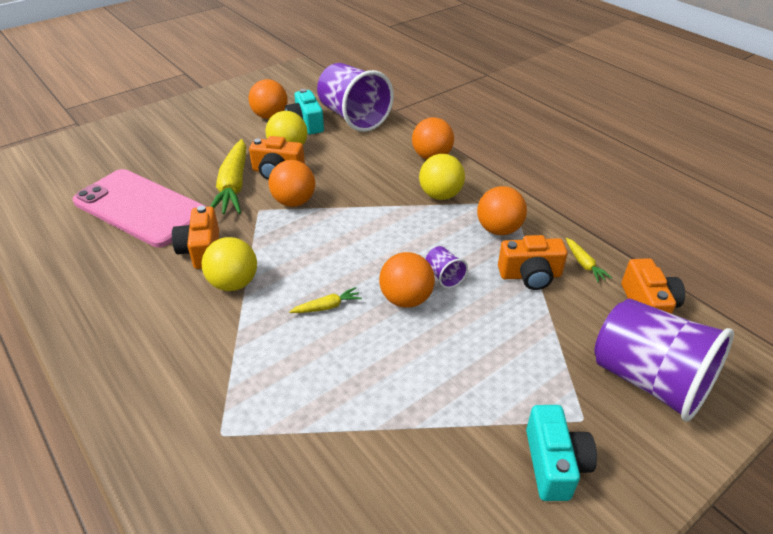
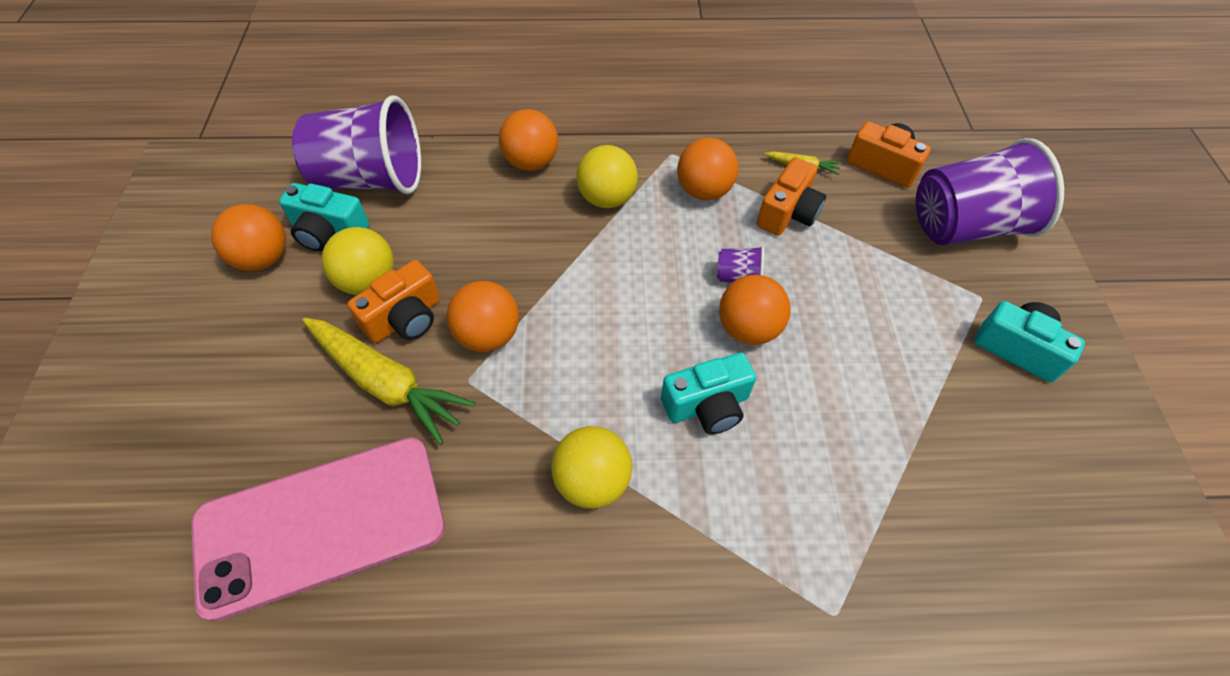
camera: 55 degrees left, 15 degrees up
orange camera [172,206,219,269] -> none
yellow carrot [289,287,362,313] -> turquoise camera [661,352,756,434]

